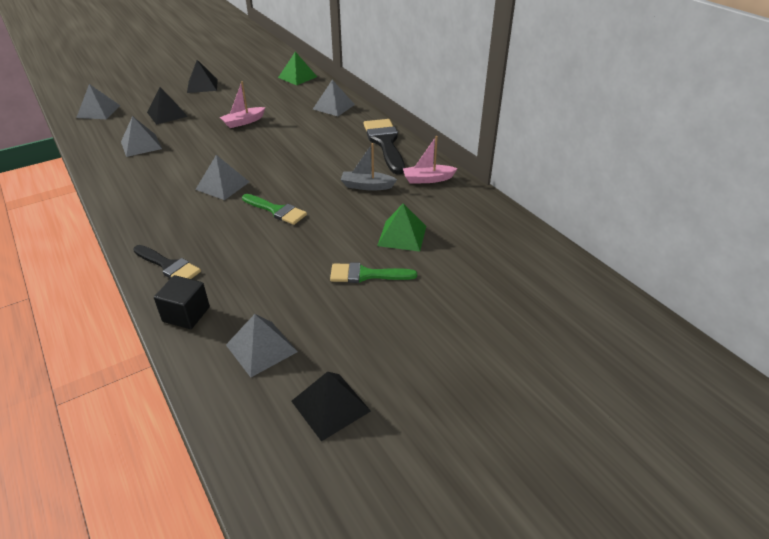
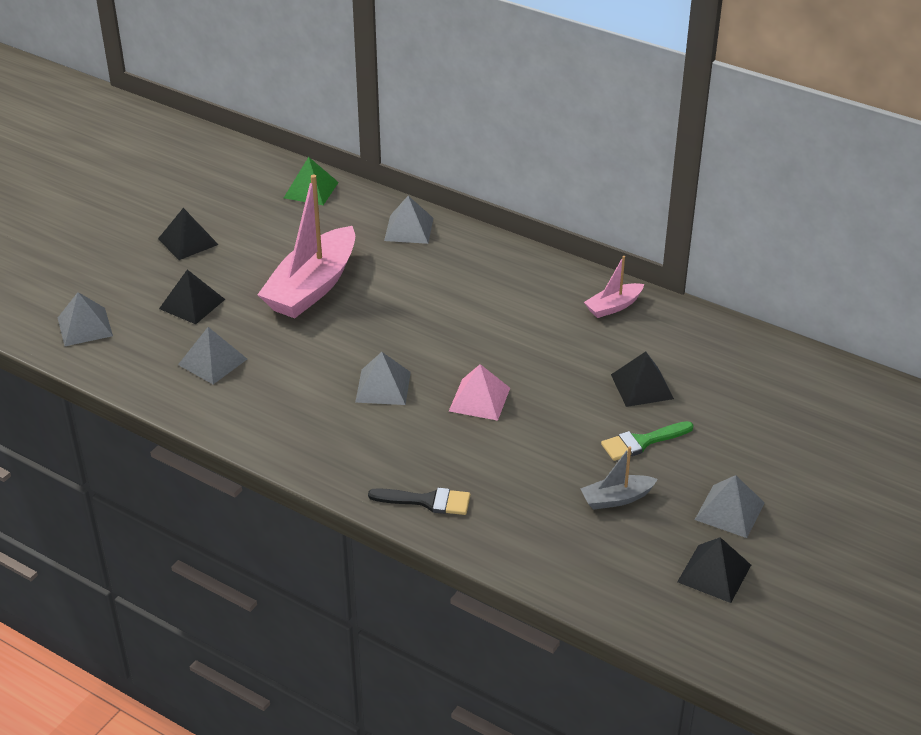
camera: 25 degrees left, 0 degrees up
black cube [154,275,210,329] -> none
pink boat [220,81,265,128] -> pink boat [257,174,355,318], size x2.10
grey pyramid [226,314,298,377] -> grey pyramid moved to [695,475,765,538]
green brush [242,194,307,225] -> pink pyramid [449,364,510,421]
grey boat [341,143,397,191] -> grey boat moved to [580,446,658,510]
black brush [364,119,405,174] -> none
green pyramid [377,203,426,252] -> black pyramid [611,351,674,407]

